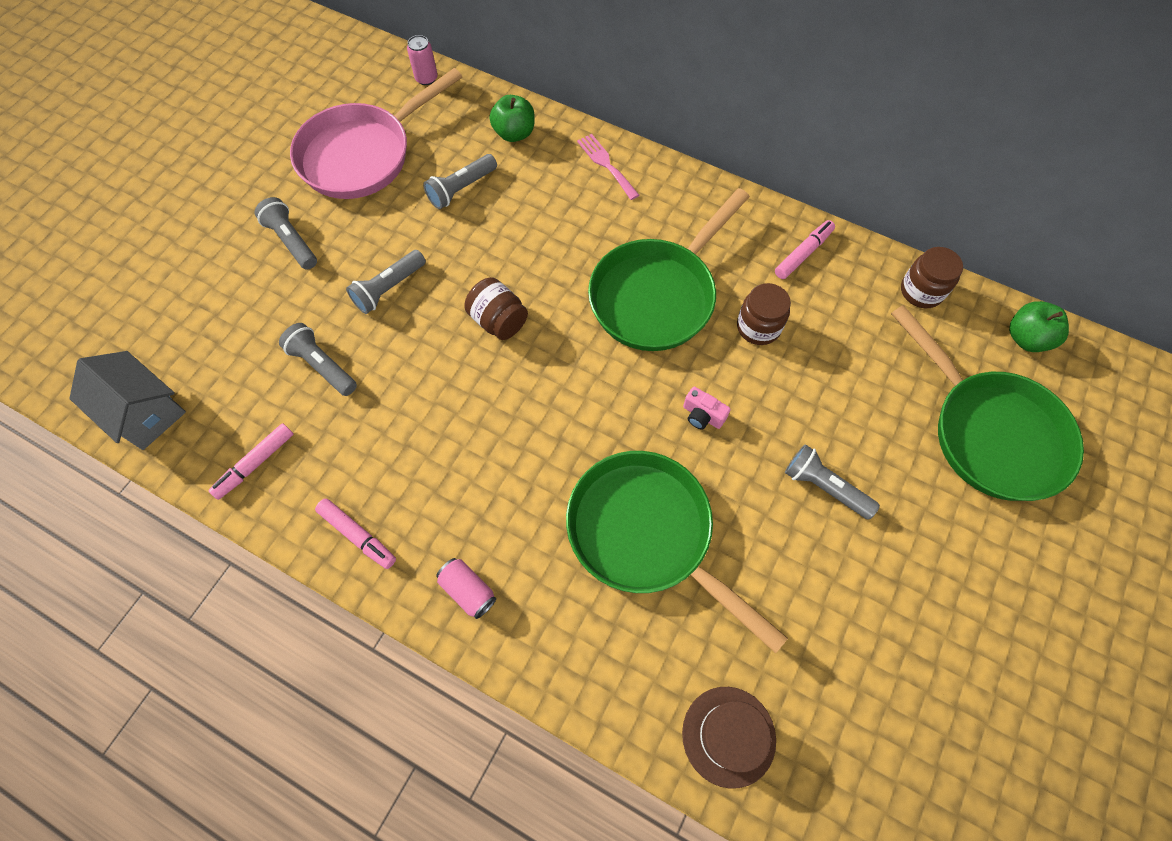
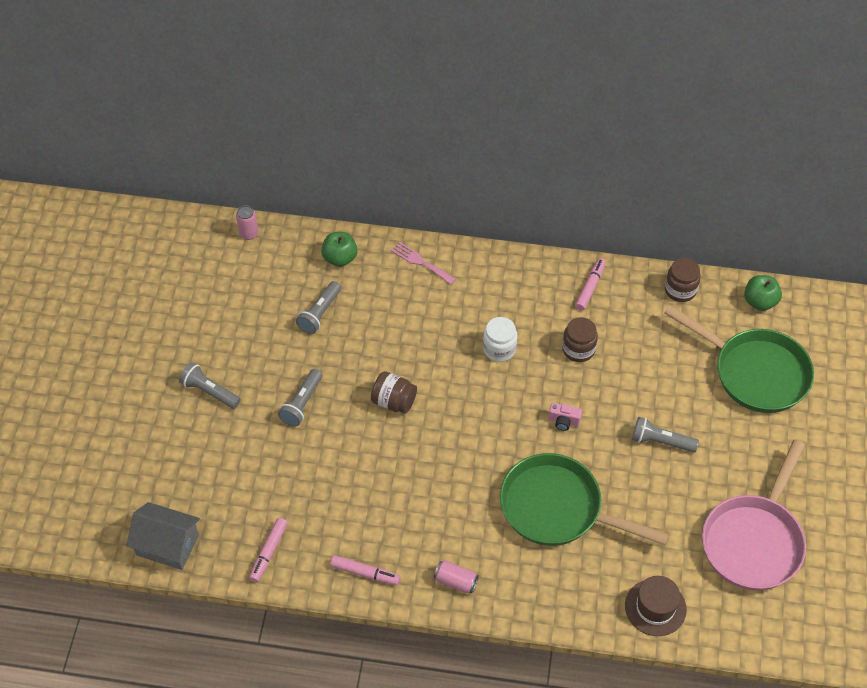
camera: 20 degrees left, 10 degrees down
grey flashlight [279,323,357,396] -> none
pink pan [290,68,462,199] -> pink pan moved to [702,440,806,591]
green pan [588,188,750,351] -> white jar [483,317,517,362]

